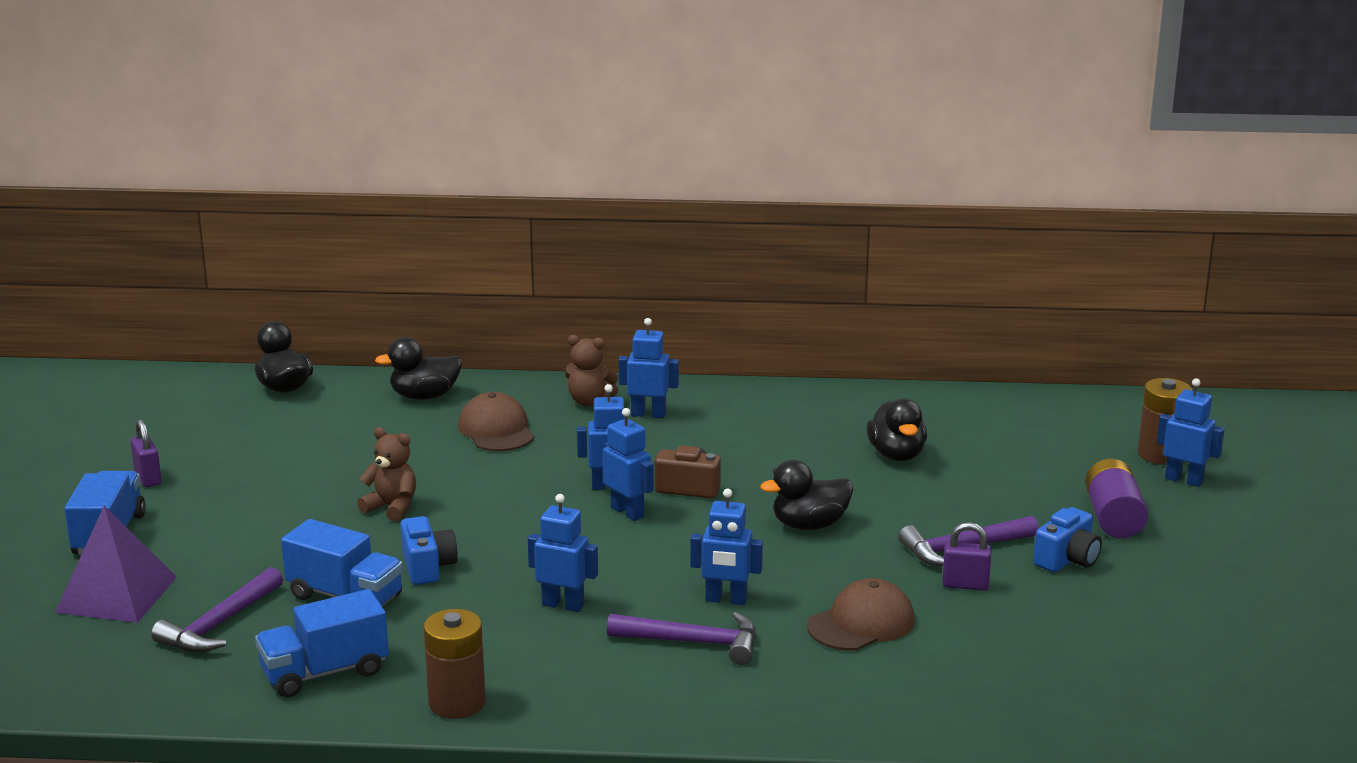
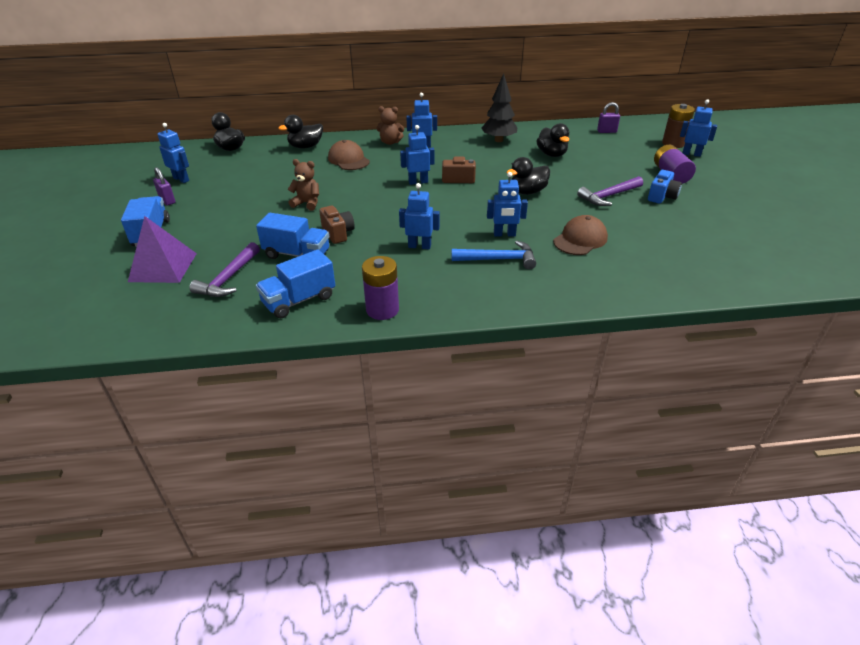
camera: 10 degrees left, 15 degrees up
blue camera [400,516,458,585] -> brown camera [319,206,355,244]
brown battery [424,609,486,719] -> purple battery [362,256,399,320]
blue robot [603,408,654,521] -> blue robot moved to [158,123,189,183]
purple hammer [607,612,756,665] -> blue hammer [451,240,536,269]
purple padlock [942,522,992,591] -> purple padlock moved to [597,102,620,133]
none -> black tree [482,73,518,142]

